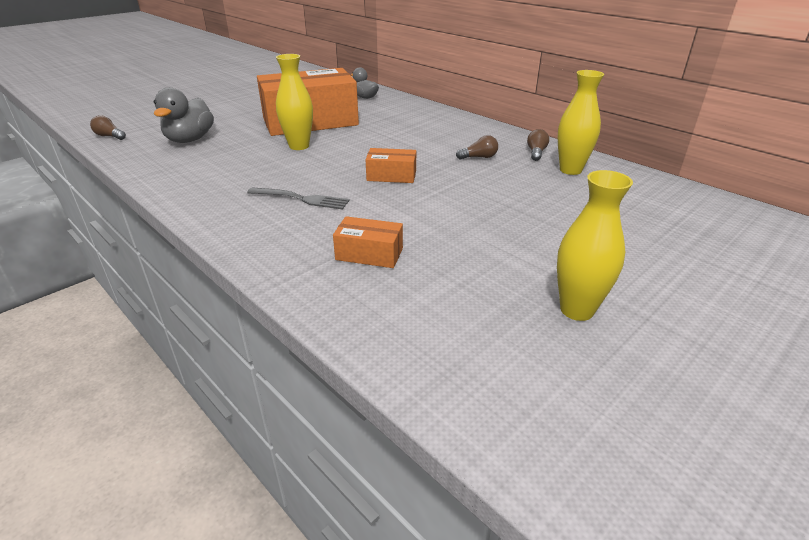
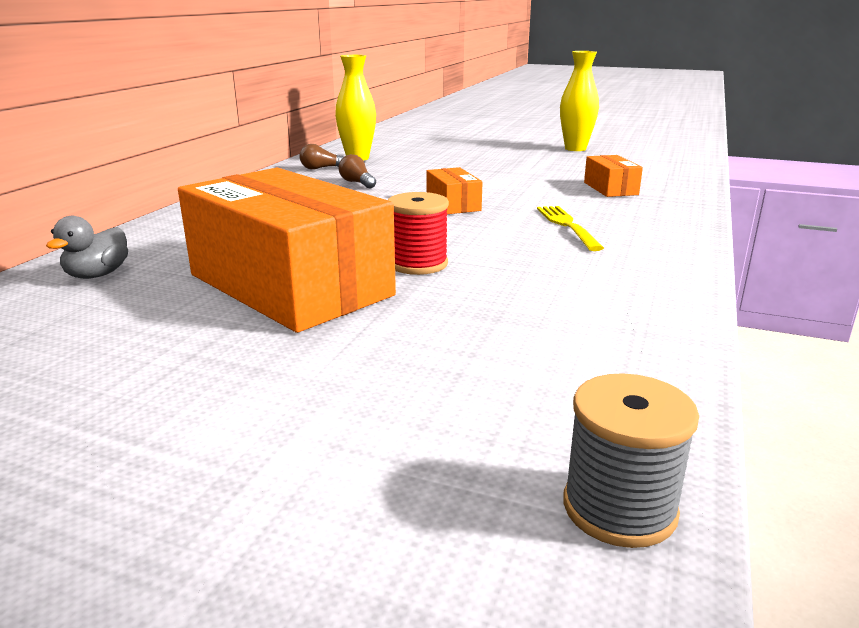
camera: 115 degrees left, 10 degrees down
brown light bulb [90,115,126,140] -> grey spool [563,373,699,548]
grey duck [154,87,214,143] -> none
grey fork [247,187,349,209] -> yellow fork [537,206,604,251]
yellow vase [276,54,313,150] -> red spool [388,192,449,275]

